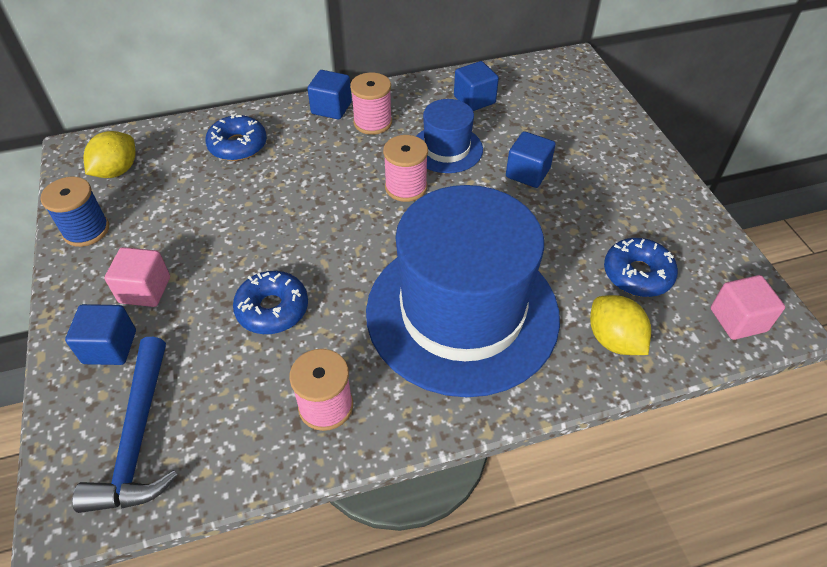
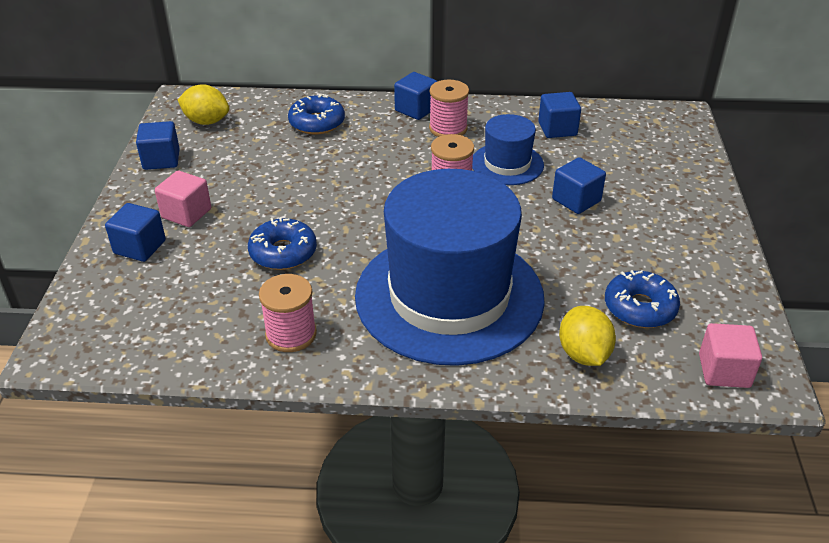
camera: 20 degrees right, 10 degrees down
blue spool [40,177,109,247] -> blue cube [136,121,180,170]
blue hammer [72,337,178,513] -> none
yellow lemon [83,131,136,178] -> yellow lemon turned 60 degrees clockwise [178,84,229,125]

